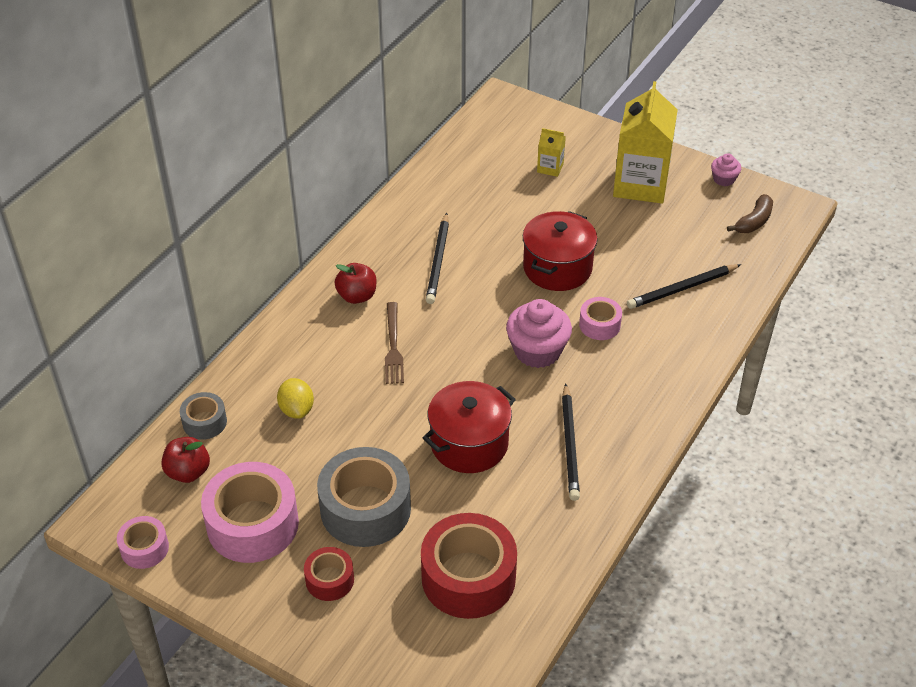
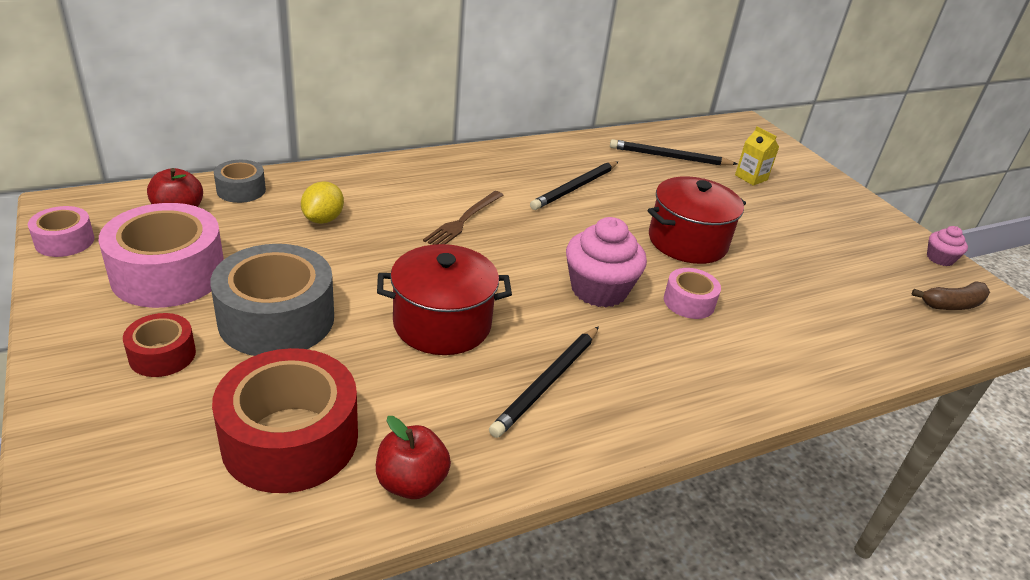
camera: 30 degrees right, 10 degrees down
red apple [334,263,376,304] -> red apple moved to [376,416,451,499]
yellow carton [613,81,678,204] -> none
black pencil [627,264,741,309] -> black pencil moved to [610,139,737,166]

